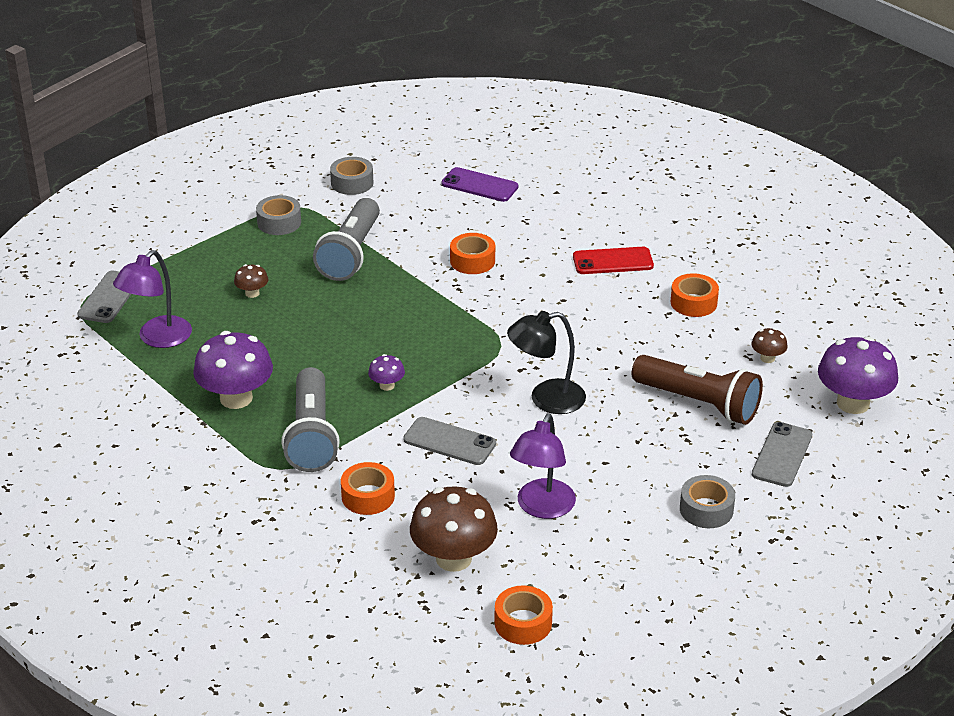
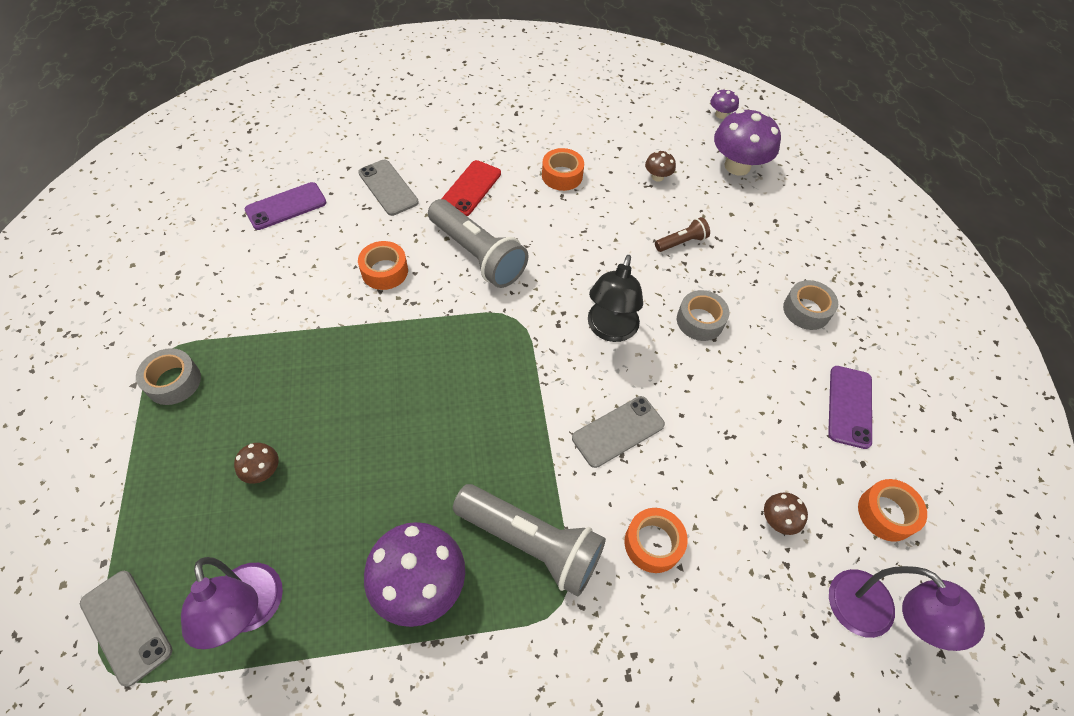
camera: 60 degrees left, 20 degrees up
grey flashlight [313,198,380,281] -> grey flashlight moved to [428,199,529,288]
grey tape [330,157,373,195] -> grey tape moved to [677,290,729,341]
purple mushroom [368,354,405,391] -> purple mushroom moved to [710,89,739,119]
brown mushroom [410,486,498,572] -> brown mushroom [764,492,808,535], size x0.47
purple lamp [510,414,576,519] -> purple lamp moved to [829,566,985,651]
brown flashlight [632,355,763,425] -> brown flashlight [655,217,710,252], size x0.48
grey phone [752,422,812,487] -> grey phone moved to [358,160,419,216]
none -> purple phone [828,366,872,449]

